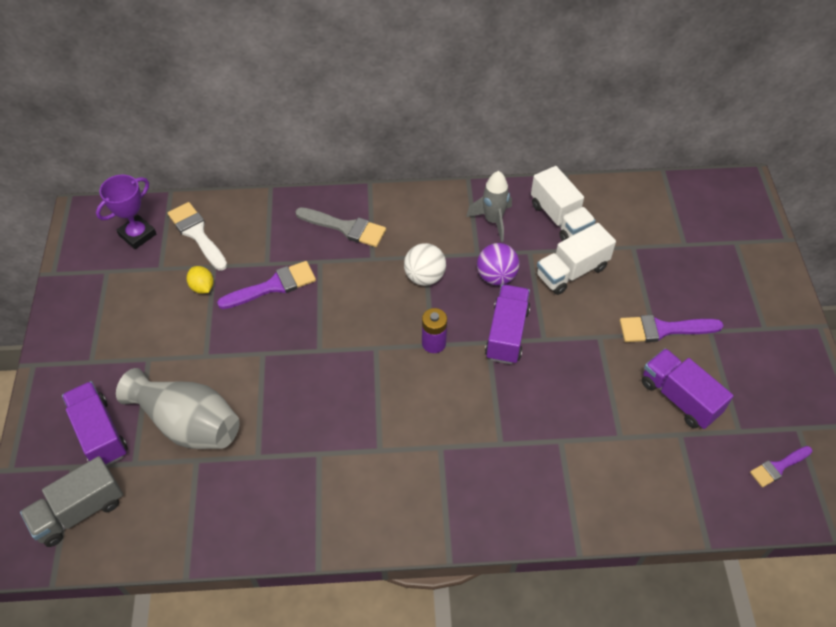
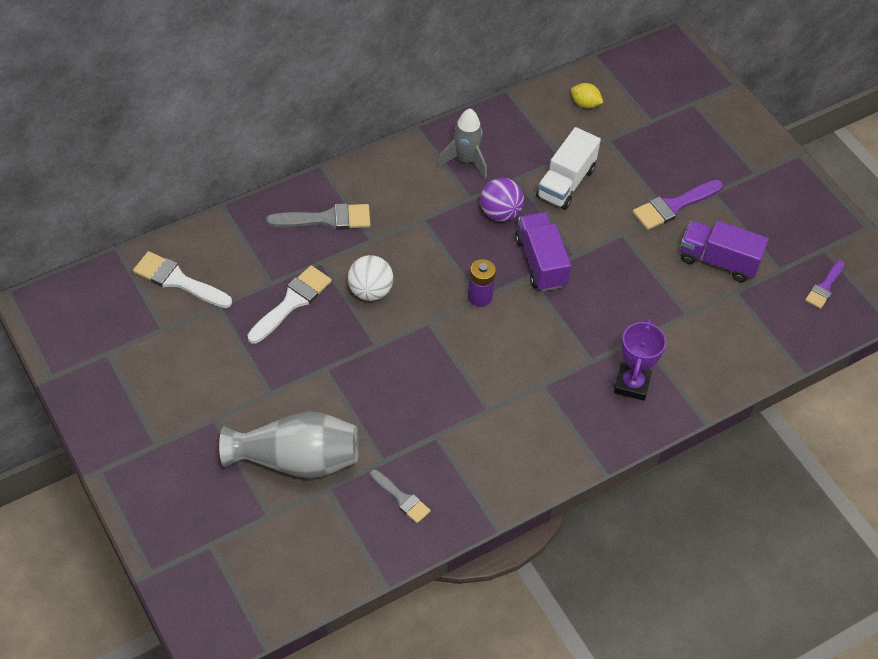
camera: 30 degrees left, 0 degrees up
grey truck [20,456,123,547] -> none
purple truck [62,381,128,466] -> none
purple trophy [96,175,156,249] -> purple trophy moved to [614,319,666,401]
yellow lemon [187,266,214,294] -> yellow lemon moved to [571,83,603,108]
purple brush [217,261,316,309] -> white brush [248,265,332,344]
white ball [404,243,446,286] -> white ball moved to [348,255,393,301]
white truck [531,166,596,241] -> none
none -> grey brush [370,469,431,523]

